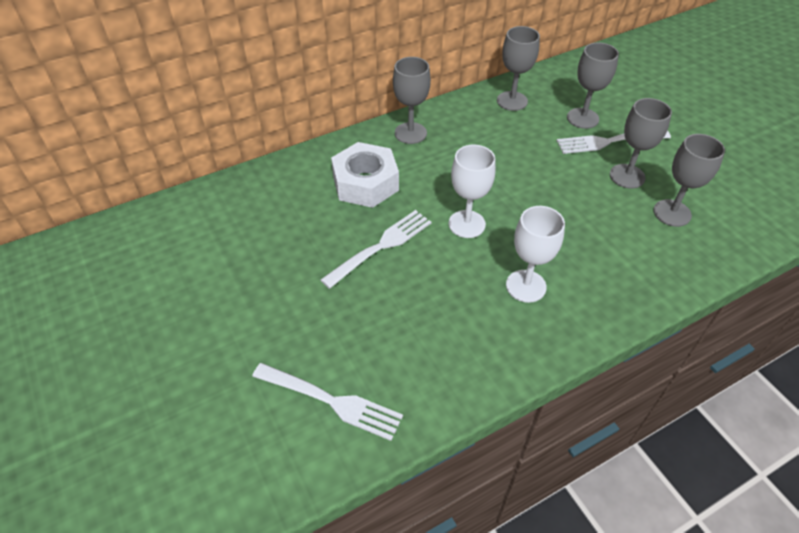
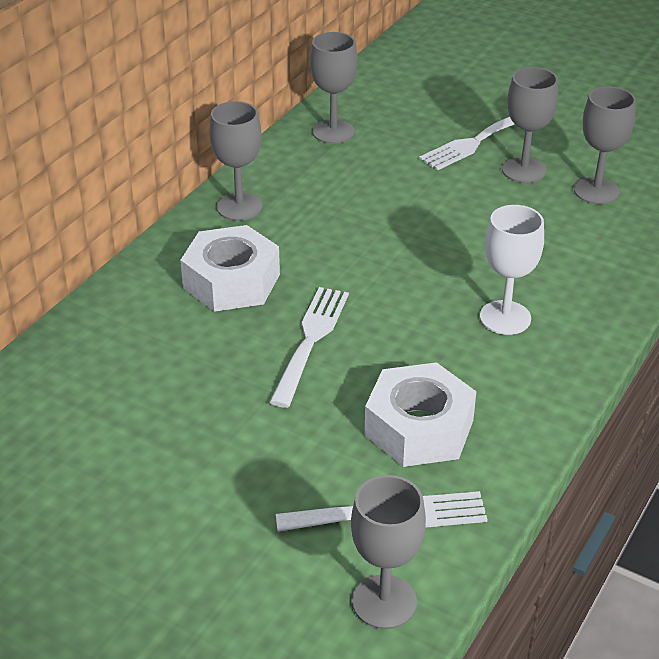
camera: 30 degrees left, 10 degrees down
white goblet [449,145,496,238] -> none
grey goblet [567,43,619,129] -> grey goblet moved to [351,475,426,629]
none -> white nut [364,362,476,467]

